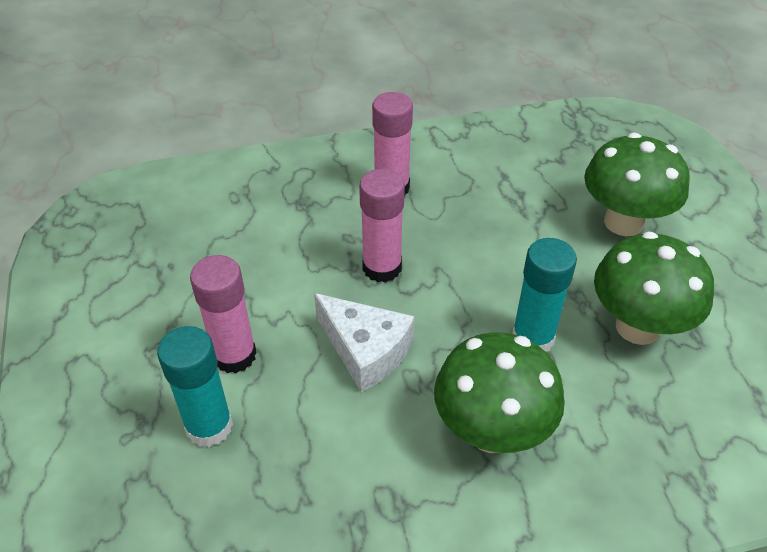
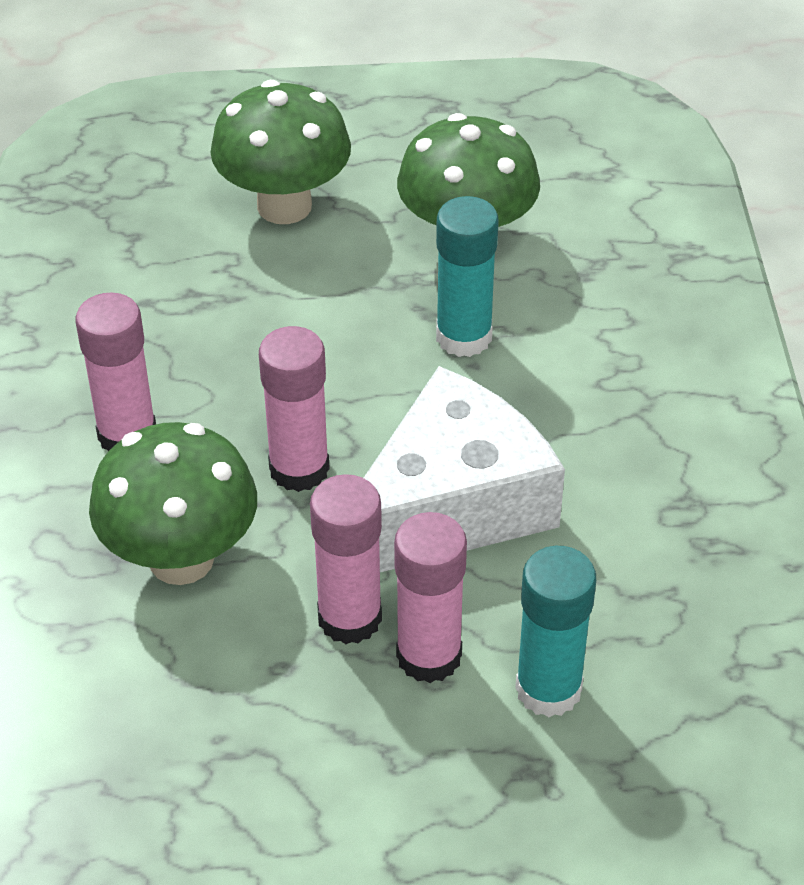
camera: 80 degrees left, 0 degrees up
white cheese [314,293,414,392] -> white cheese [364,366,565,572], size x1.59
green mushroom [434,332,565,453] -> green mushroom moved to [89,422,257,585]
none -> pink glue stick [310,474,382,644]

